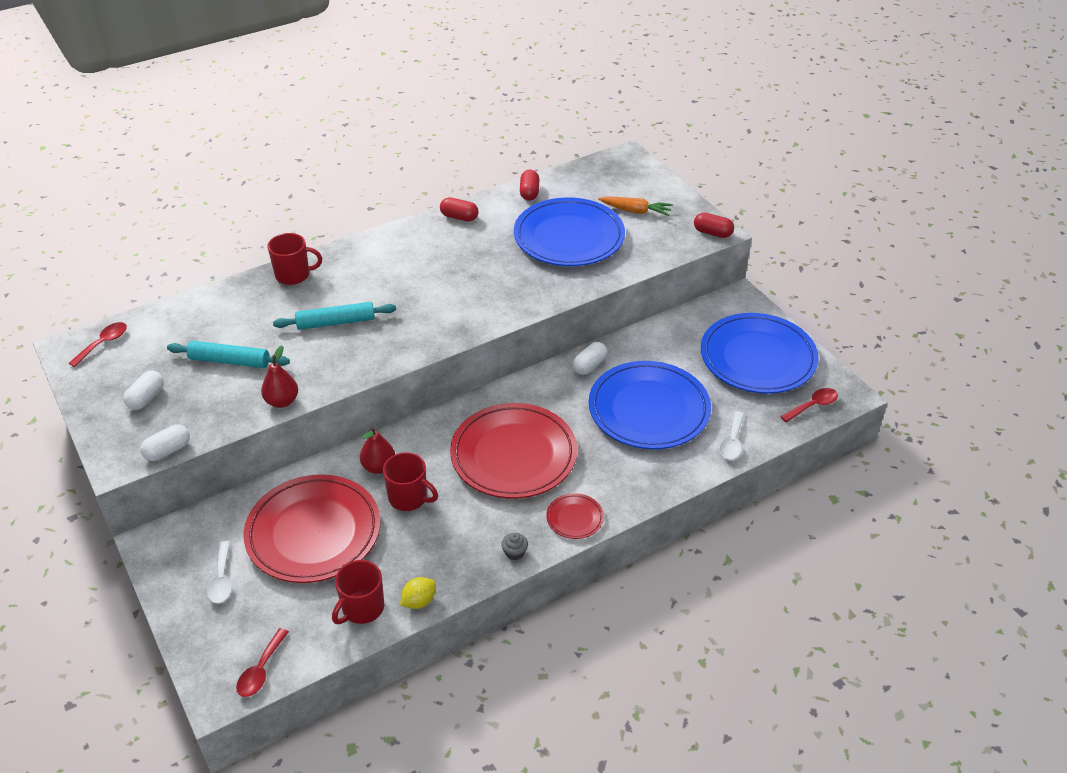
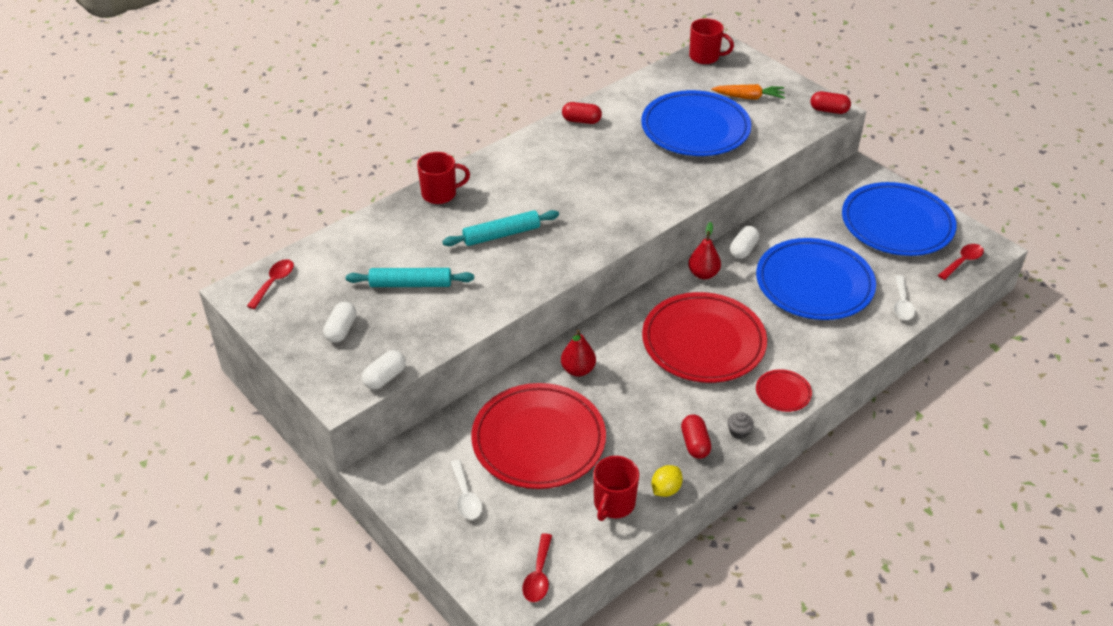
camera: 10 degrees left, 0 degrees up
red pear [261,345,298,408] -> red pear moved to [688,222,721,279]
red mug [383,452,438,511] -> red mug moved to [689,18,734,64]
red capsule [520,170,539,201] -> red capsule moved to [681,415,711,459]

